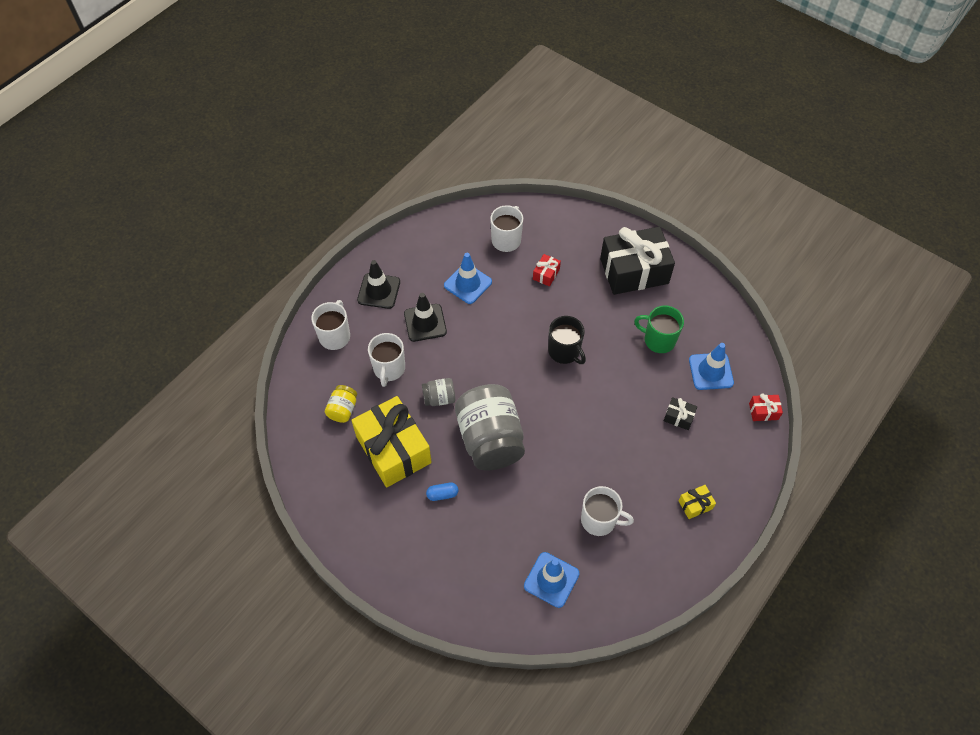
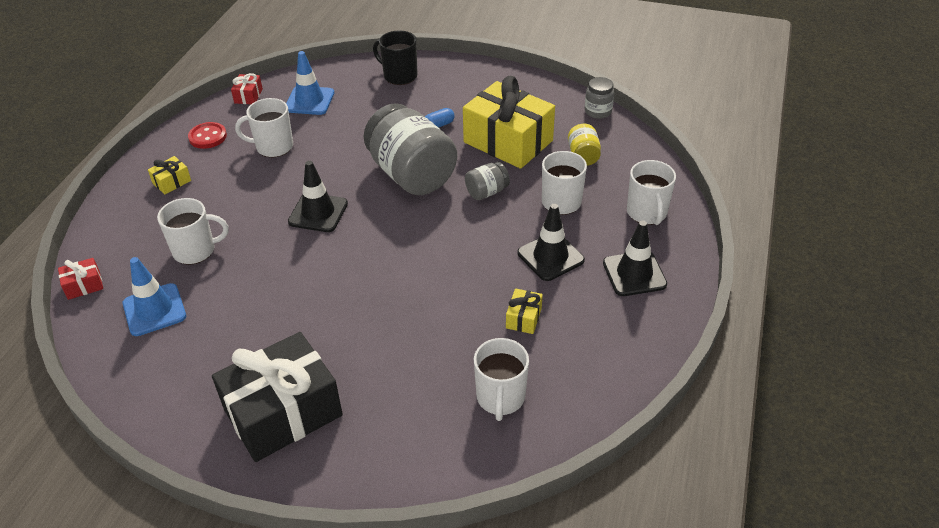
camera: 160 degrees right, 15 degrees down
blue traffic cone [444,253,492,304] -> yellow gift [506,288,543,334]
red gift [533,254,561,287] -> red gift moved to [231,73,263,104]
black mug [548,316,586,364] -> black mug moved to [373,31,417,85]
green mug [634,305,684,353] -> none
black gift [664,397,697,430] -> white mug [157,198,228,265]
none -> red button [188,122,227,149]
none -> black traffic cone [288,161,348,232]
none -> grey jar [585,77,614,119]

